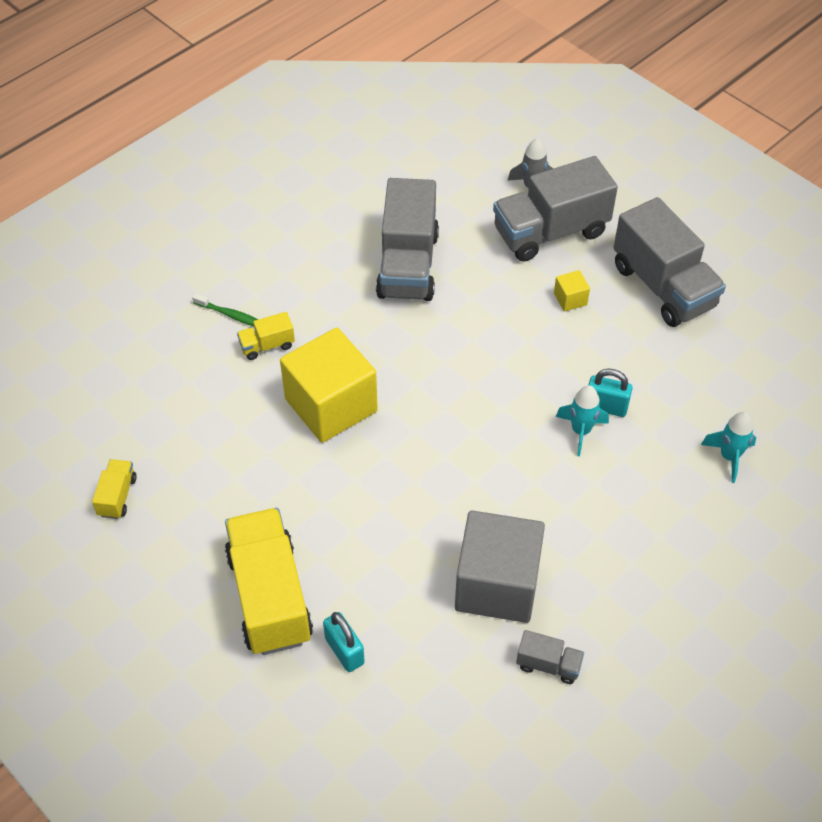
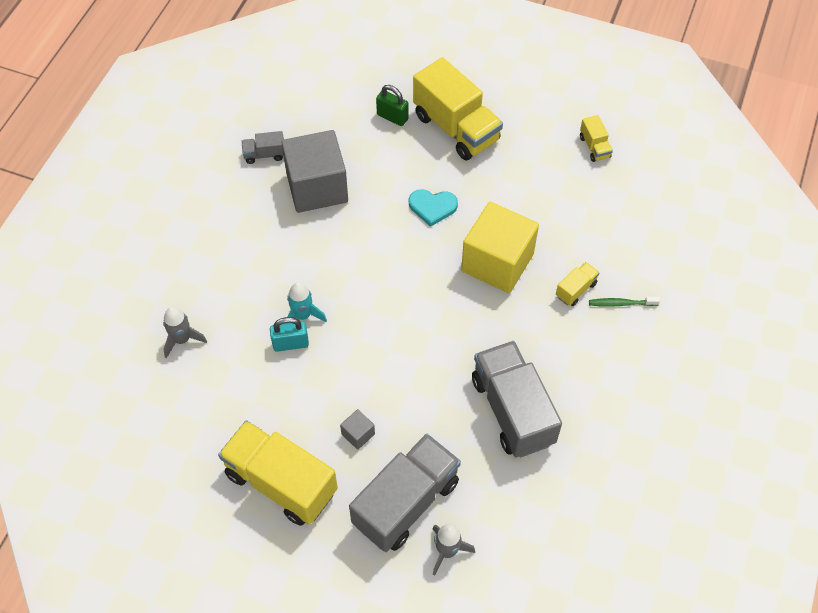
camera: 155 degrees right, 5 degrees up
turquoise padlock [323,612,365,672] -> green padlock [376,85,408,126]
yellow cube [554,270,590,311] -> grey cube [340,409,375,450]
grey truck [613,197,726,327] -> yellow truck [218,420,338,526]
turquoise rocket [701,412,756,483] -> grey rocket [163,307,207,359]
none -> turquoise heart [409,189,458,227]

